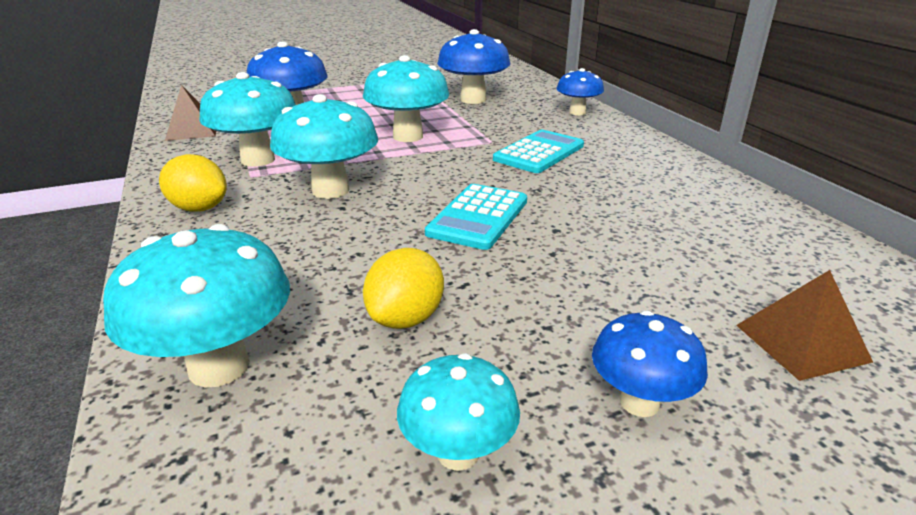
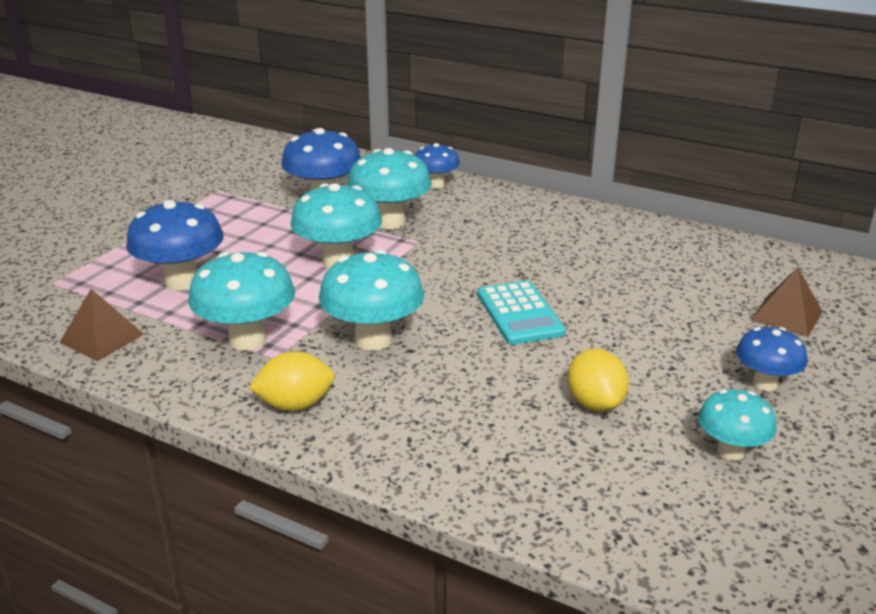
camera: 40 degrees left, 0 degrees up
turquoise mushroom [103,224,290,388] -> turquoise mushroom moved to [347,148,432,229]
turquoise calculator [493,130,584,173] -> none

